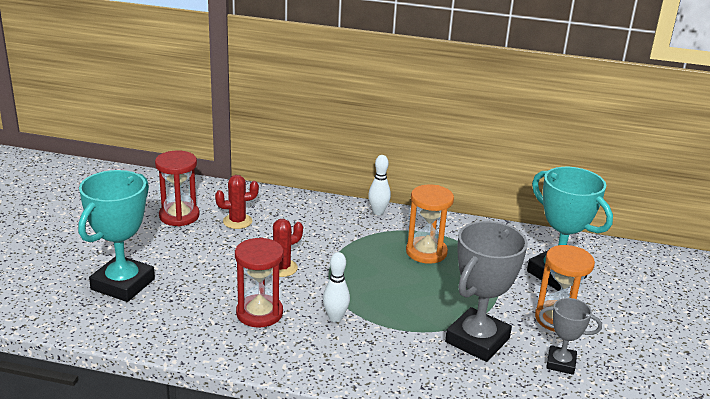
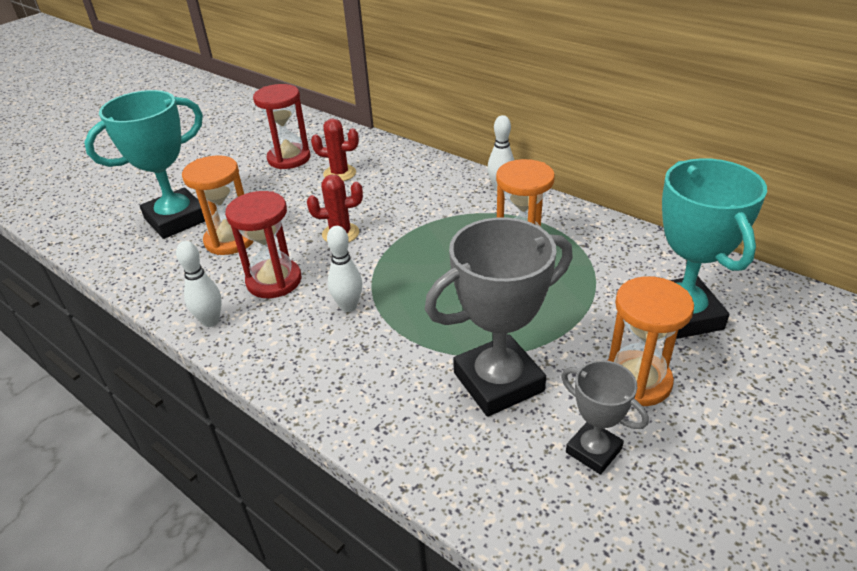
camera: 30 degrees right, 10 degrees up
none -> white bowling pin [176,241,222,327]
none -> orange hourglass [182,155,254,255]

